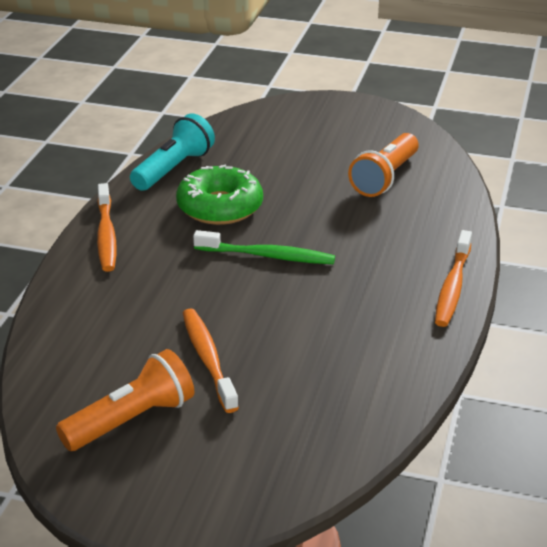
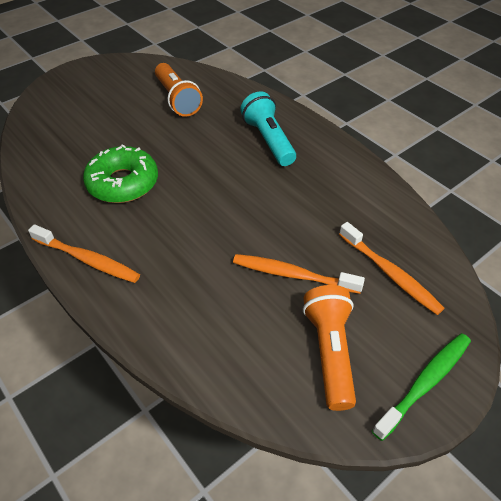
camera: 55 degrees left, 15 degrees up
turquoise flashlight [130,113,215,191] -> turquoise flashlight moved to [240,91,296,166]
green toothbrush [193,230,335,264] -> green toothbrush moved to [372,333,471,441]
orange toothbrush [435,230,472,327] -> orange toothbrush moved to [339,222,445,315]

